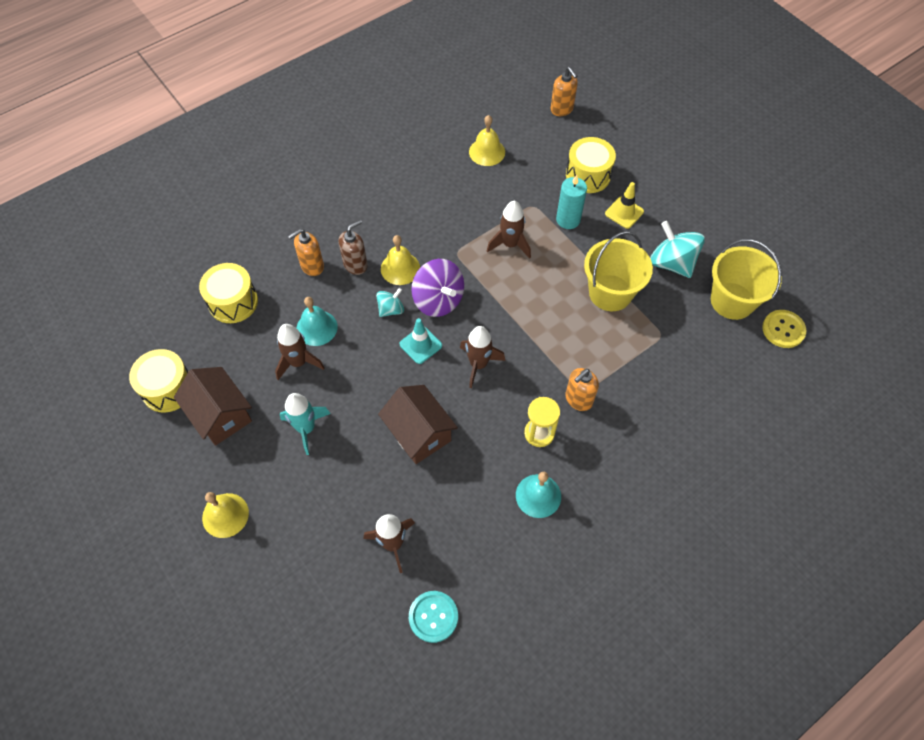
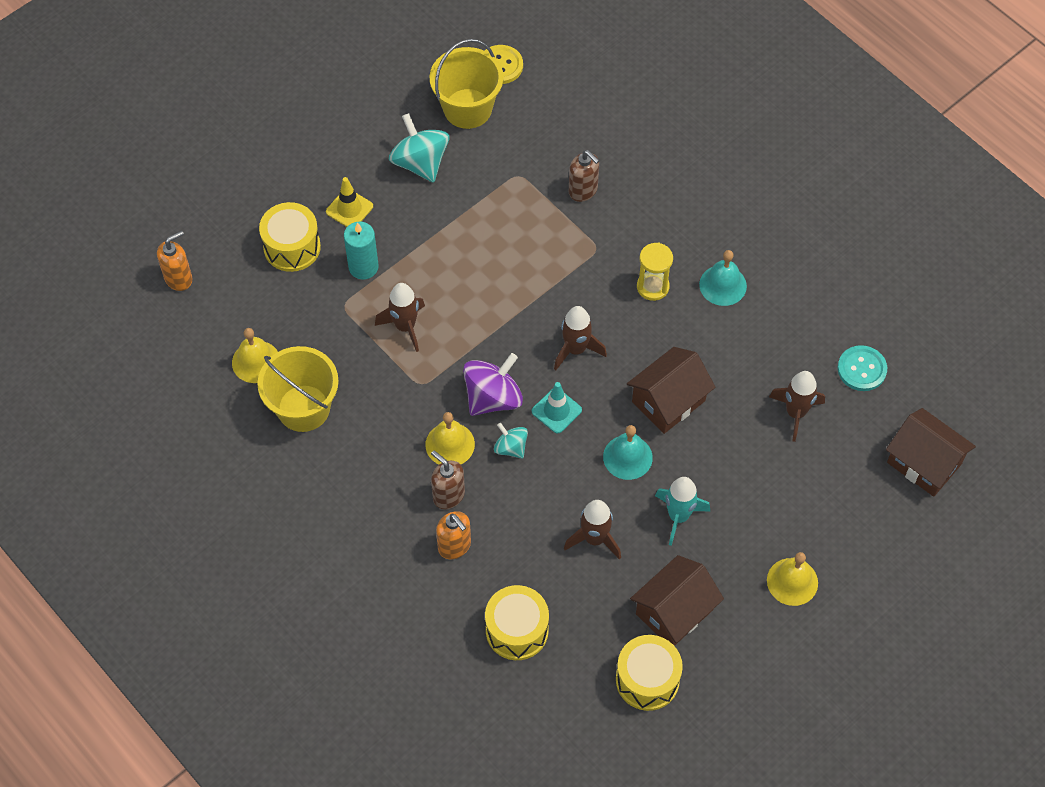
camera: 95 degrees left, 0 degrees up
turquoise bell [296,297,338,346] -> turquoise bell moved to [603,425,653,480]
orange soap dispenser [565,368,599,411] -> none
yellow bucket [584,231,653,311] -> yellow bucket moved to [258,346,339,432]
turquoise spinning top [650,221,705,278] -> turquoise spinning top turned 105 degrees clockwise [389,113,449,183]
none -> brown soap dispenser [569,150,599,202]
none -> brown house [886,408,976,497]

